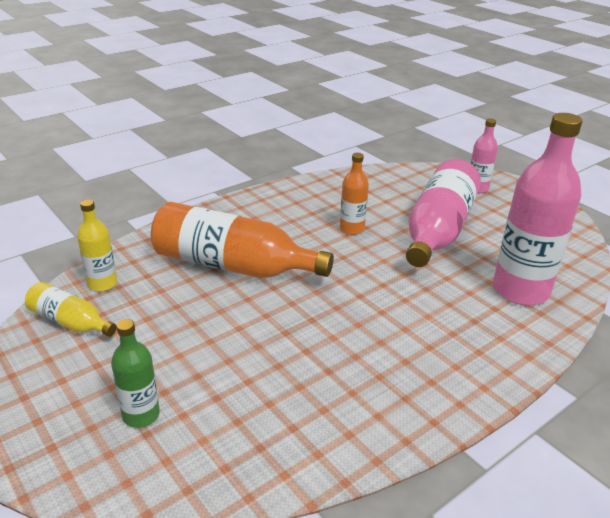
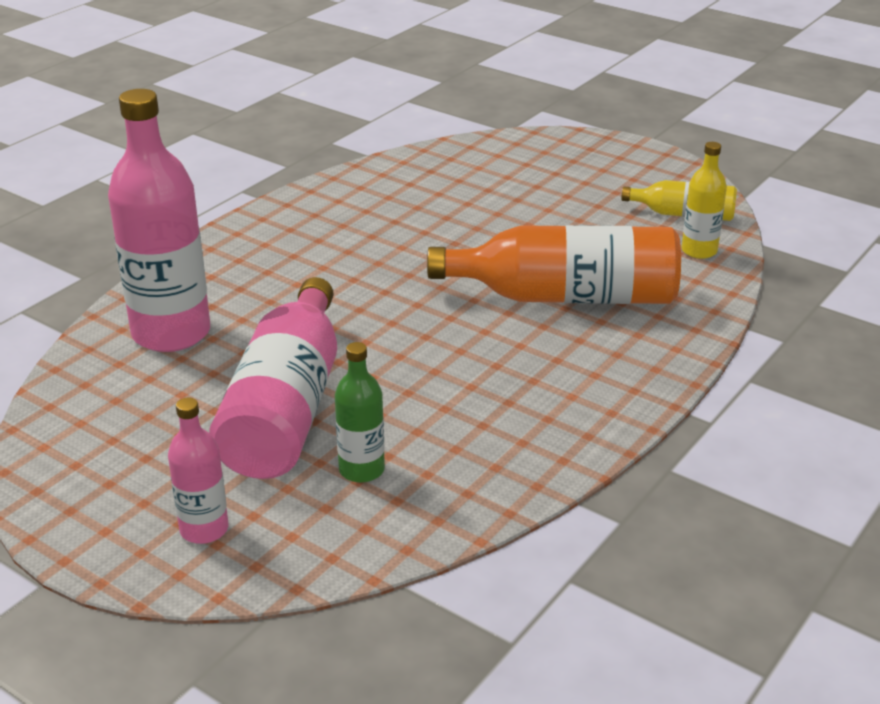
camera: 165 degrees right, 0 degrees up
green bottle [111,319,160,428] -> green bottle moved to [335,342,385,483]
orange bottle [340,153,369,235] -> none

